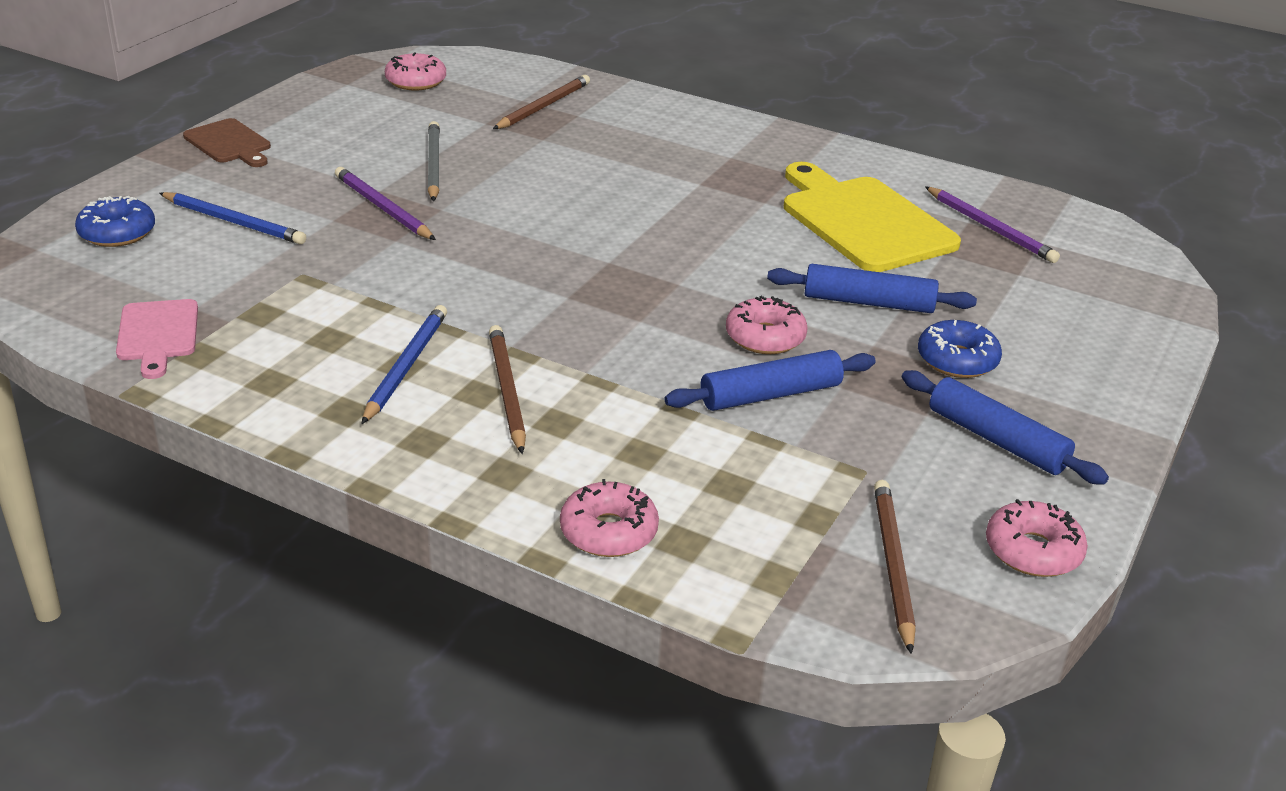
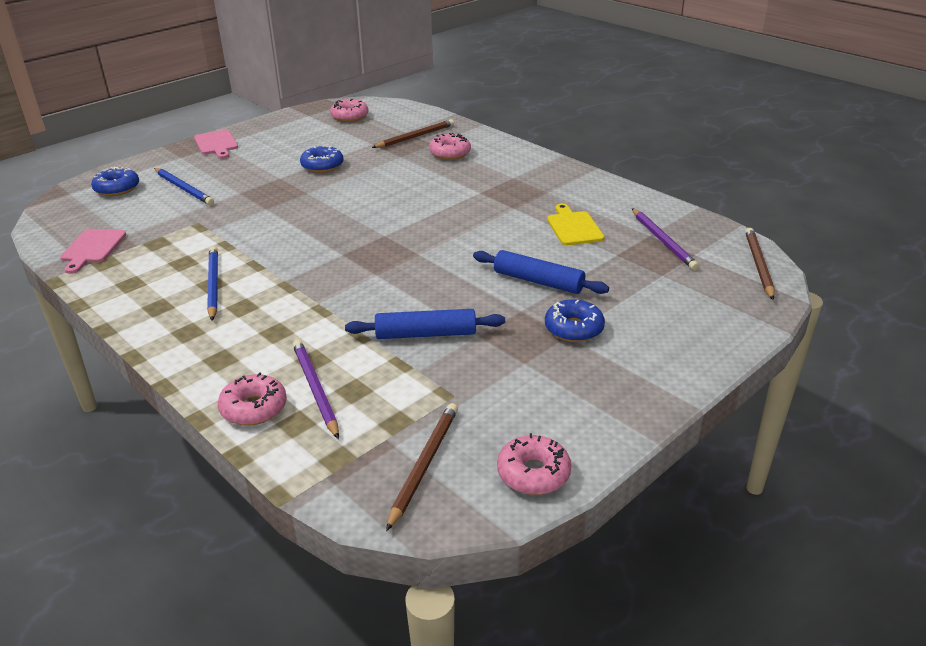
camera: 20 degrees right, 0 degrees up
brown cutting board [183,118,271,167] -> pink cutting board [194,130,238,159]
purple pencil [335,167,436,240] -> purple pencil moved to [293,340,339,439]
blue pencil [362,305,447,424] -> blue pencil turned 45 degrees counterclockwise [207,247,218,321]
grey pencil [428,121,440,201] -> blue donut [300,145,344,173]
brown pencil [489,325,526,454] -> brown pencil moved to [745,228,775,300]
pink donut [726,296,808,354] -> pink donut moved to [429,133,471,160]
yellow cutting board [784,162,961,272] -> yellow cutting board [547,204,604,245], size x0.53
blue rolling pin [902,370,1109,485] -> none

